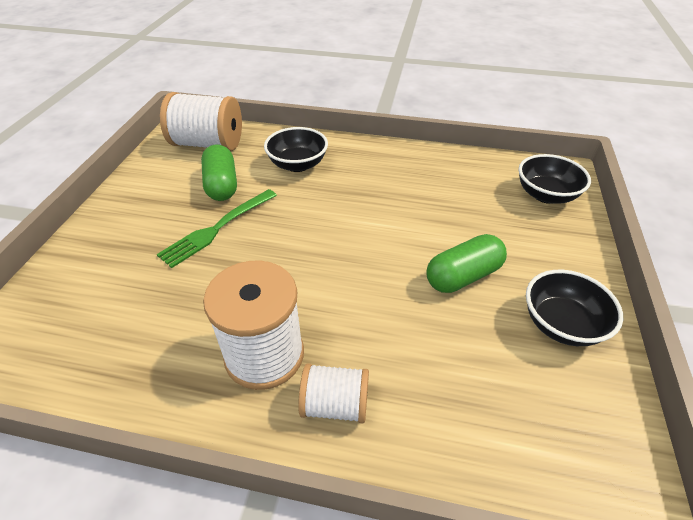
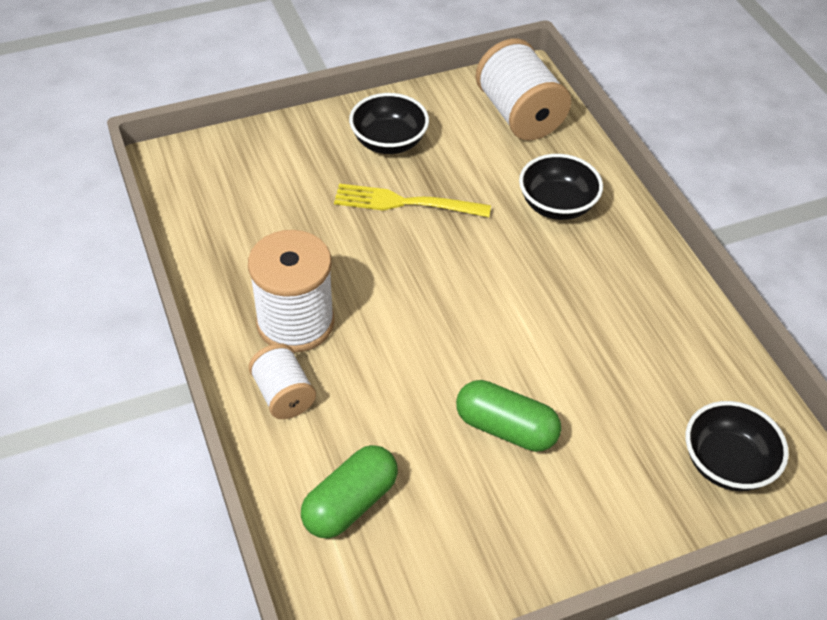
camera: 55 degrees right, 5 degrees up
green fork [157,189,277,268] -> yellow fork [334,183,491,217]
green capsule [201,144,237,201] -> green capsule moved to [301,445,398,539]
black bowl [526,270,623,346] -> black bowl moved to [349,93,429,154]

